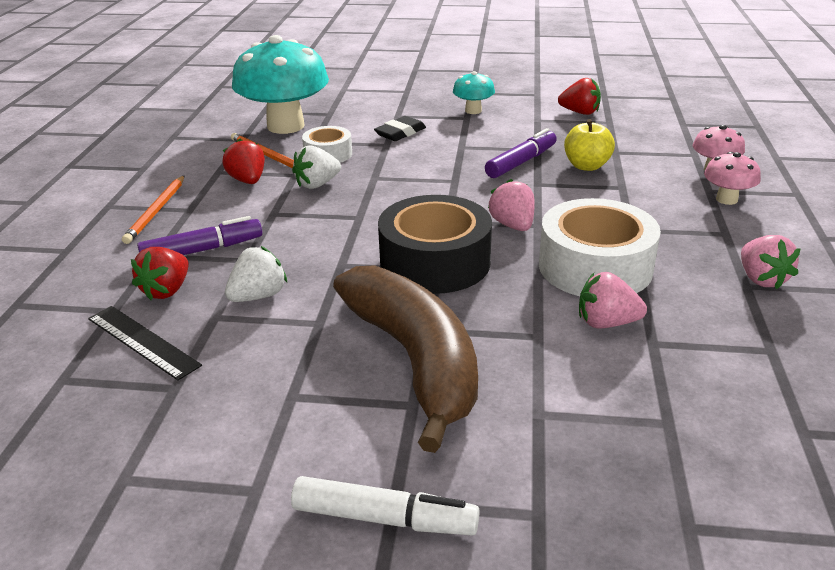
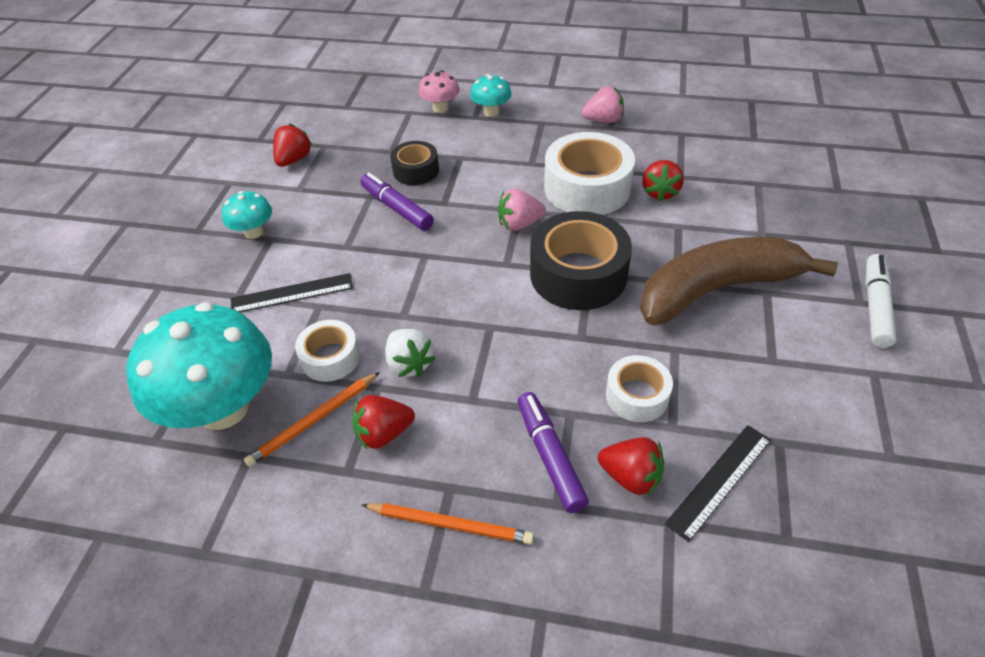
camera: 85 degrees left, 15 degrees up
white strawberry [225,246,287,302] -> white tape [606,355,673,422]
black eraser [374,116,426,141] -> black ruler [231,273,353,312]
yellow apple [564,119,615,171] -> black tape [390,141,439,185]
pink strawberry [579,272,647,328] -> red strawberry [642,160,684,202]
pink mushroom [704,152,761,205] -> turquoise mushroom [470,74,512,117]

